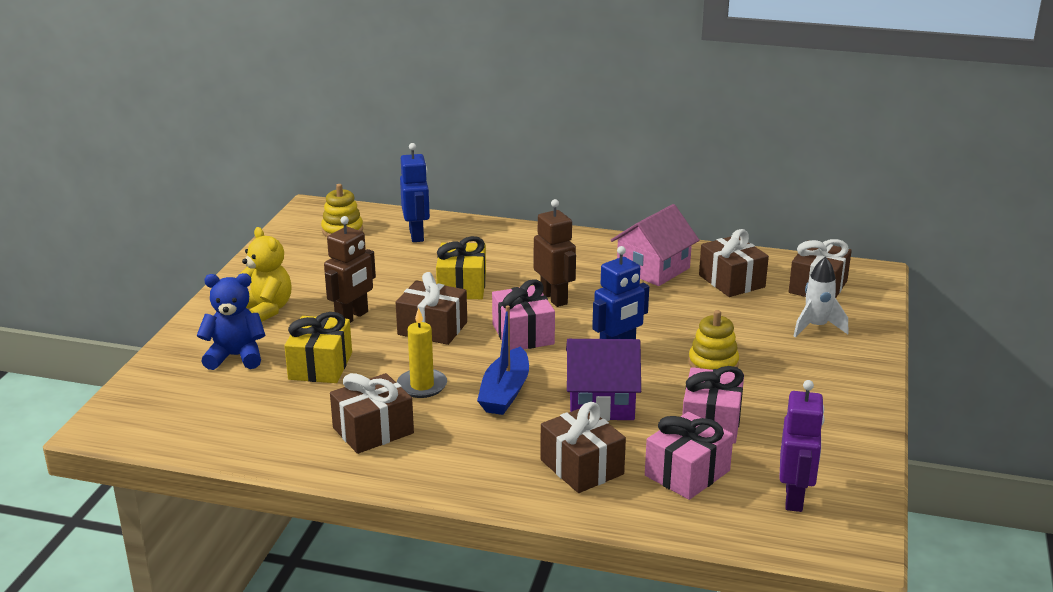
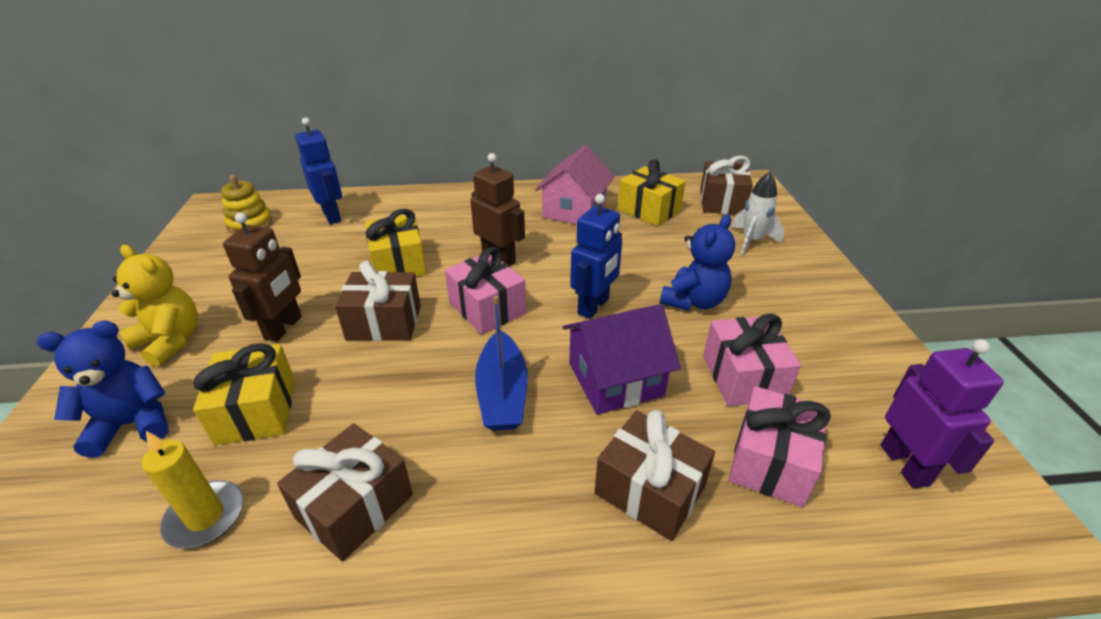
camera: 20 degrees left, 10 degrees up
yellow candle [397,308,447,398] -> yellow candle moved to [141,431,244,548]
yellow stacking toy [688,310,739,370] -> blue teddy bear [660,214,735,311]
brown gift [699,229,769,297] -> yellow gift [618,159,686,226]

